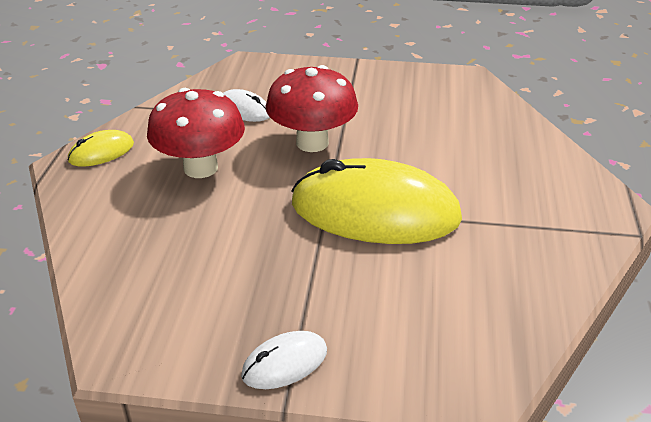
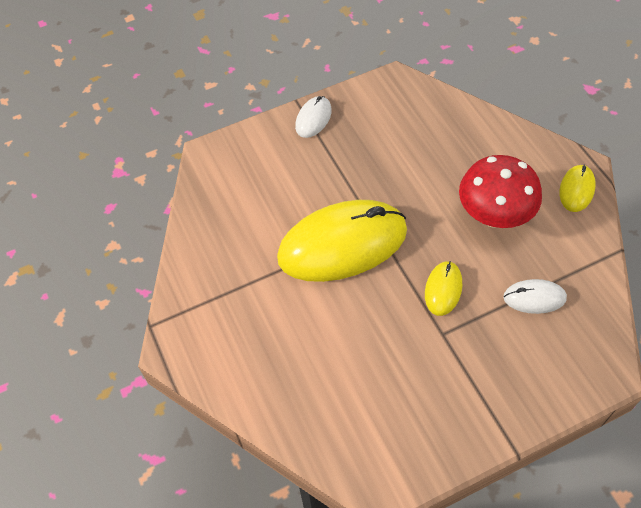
camera: 150 degrees right, 20 degrees up
red mushroom [266,65,358,152] -> yellow mouse [425,261,462,316]

